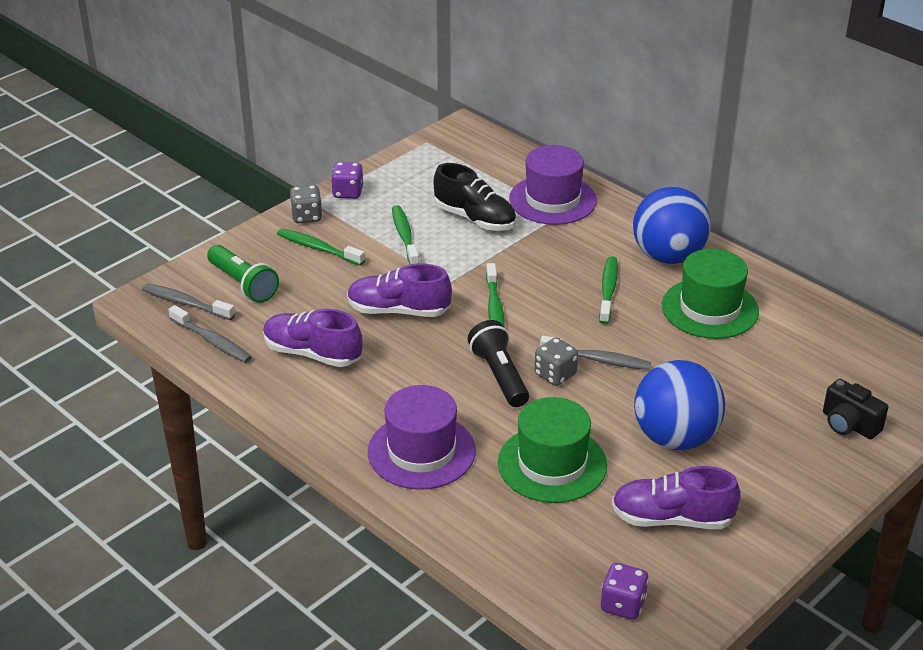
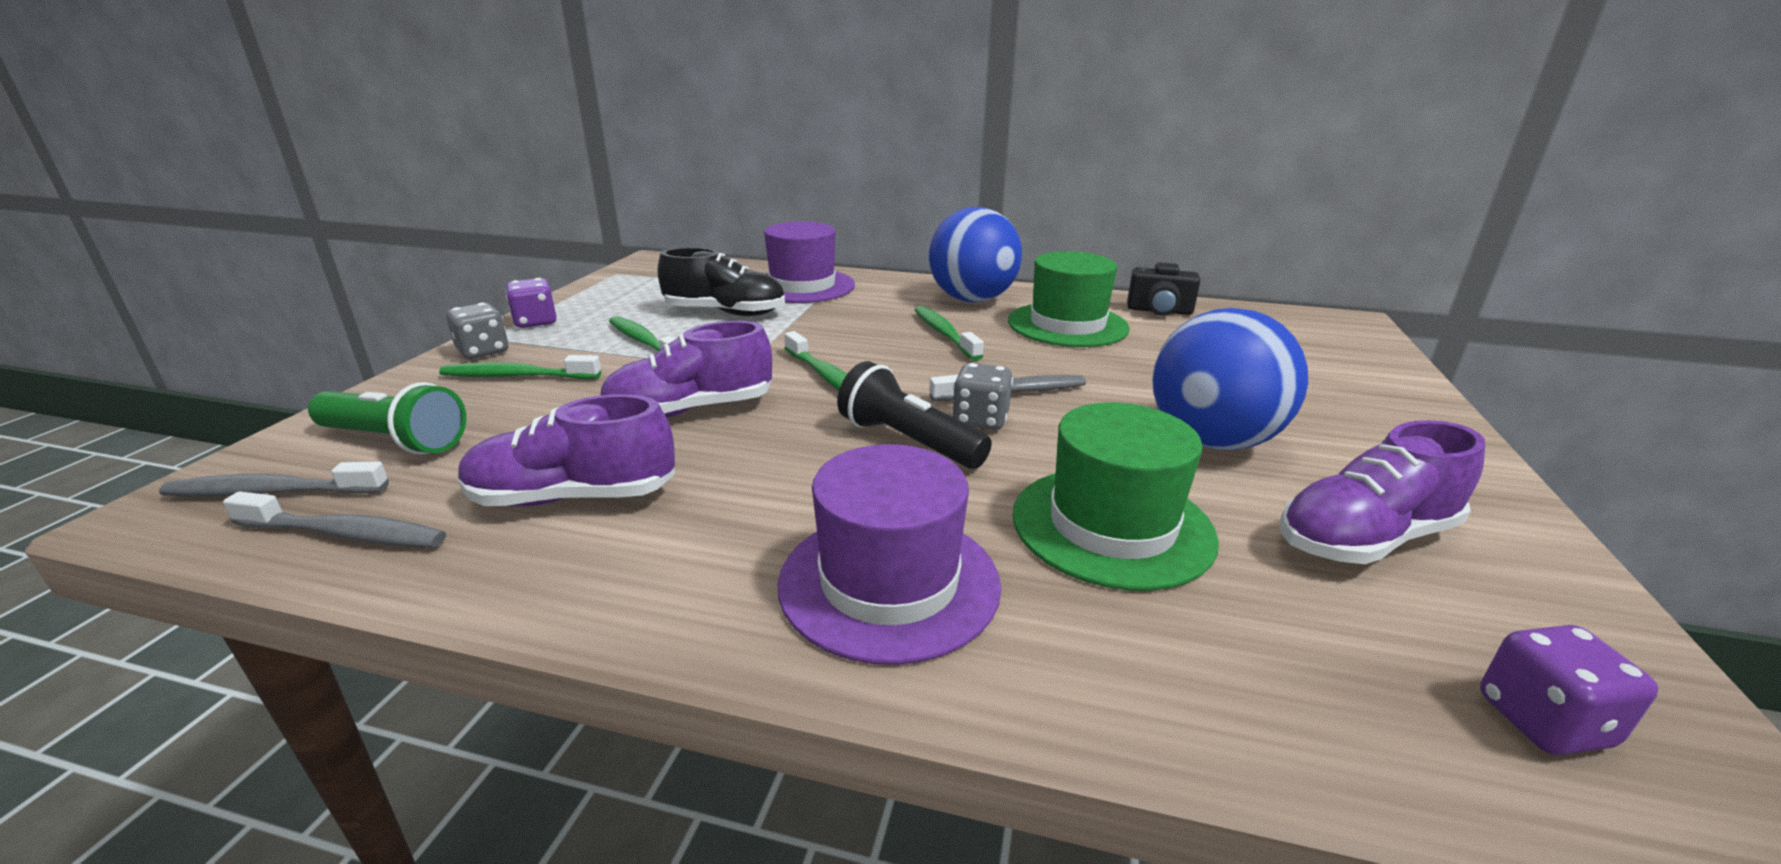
camera: 30 degrees left, 10 degrees down
black camera [823,379,888,439] -> black camera moved to [1127,262,1200,316]

